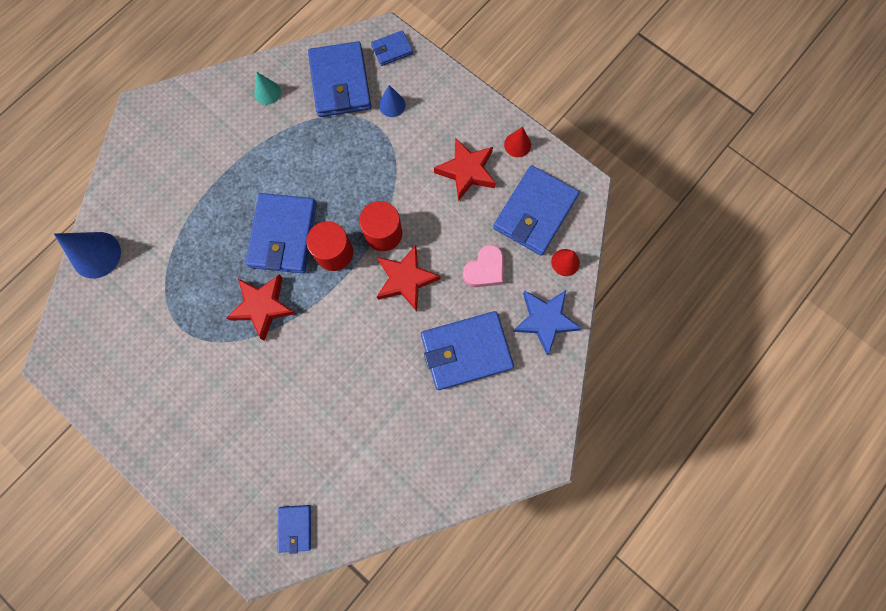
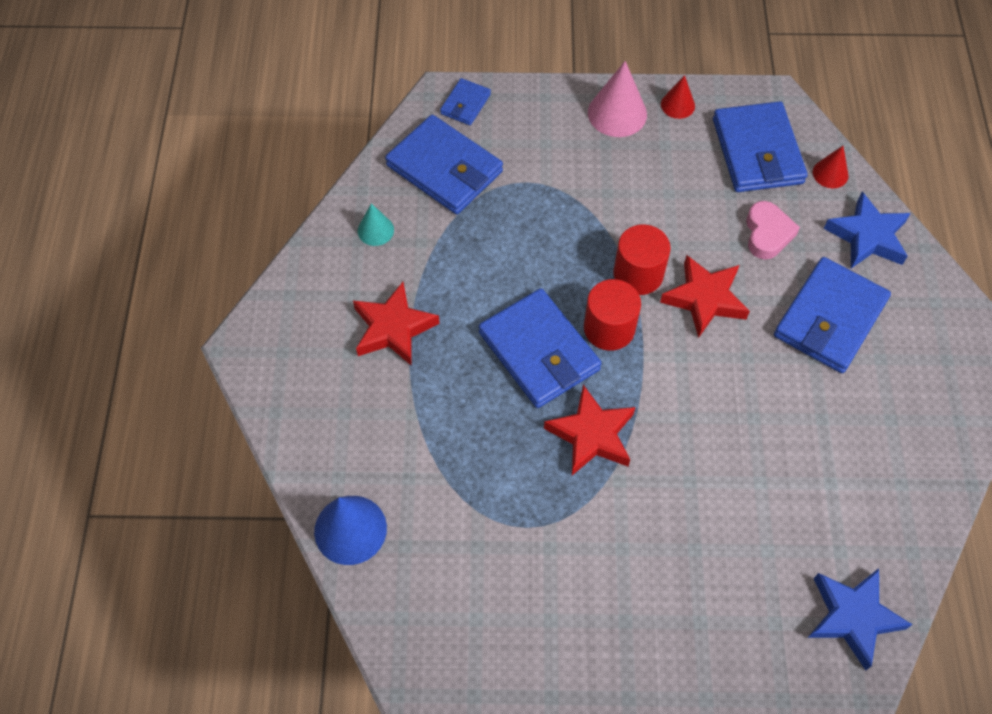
camera: 40 degrees left, 15 degrees down
blue wallet [278,505,311,554] -> blue star [808,568,913,671]
blue cone [379,85,405,117] -> none
red star [434,137,496,201] -> red star moved to [353,282,440,366]
none -> pink cone [588,61,647,137]

